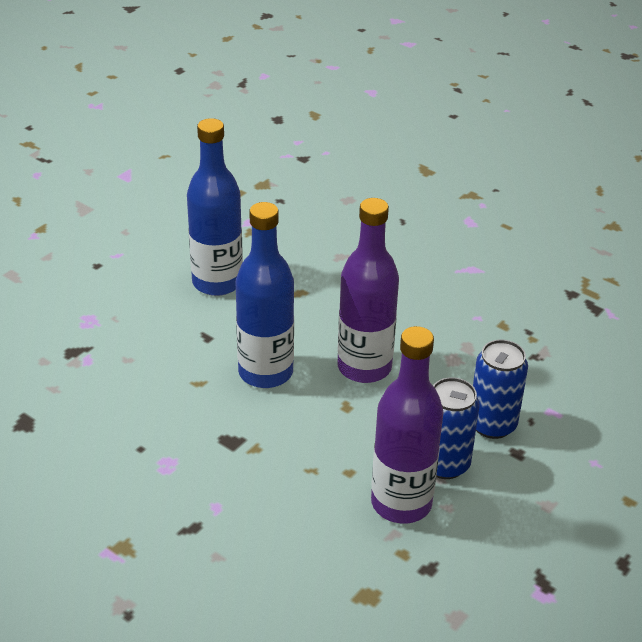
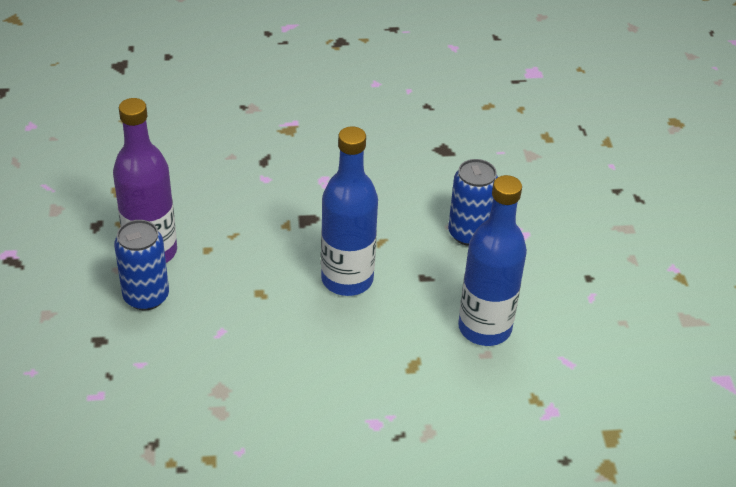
camera: 135 degrees right, 5 degrees up
purple bottle [338,198,399,383] -> none
blue can [473,340,528,439] -> blue can moved to [448,159,498,246]

